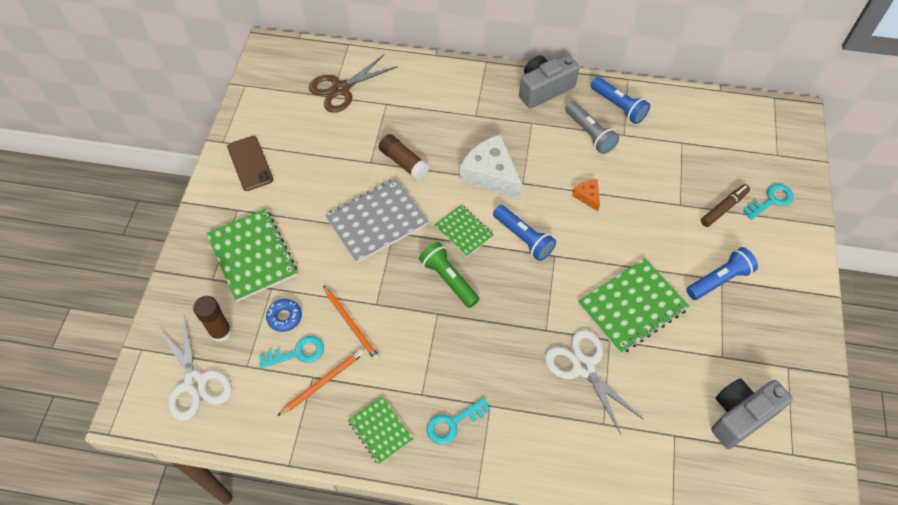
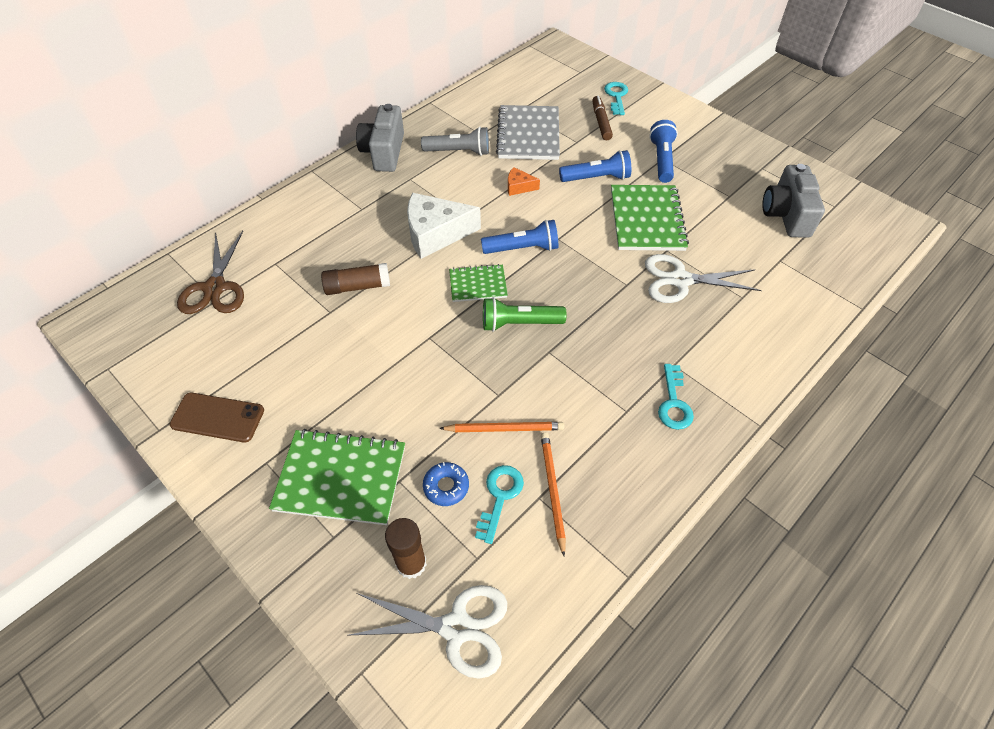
camera: 55 degrees left, 5 degrees down
grey notebook [325,178,429,263] -> grey notebook moved to [496,105,560,160]
green notebook [348,397,413,464] -> none
blue flashlight [591,77,650,124] -> blue flashlight moved to [559,150,631,182]

